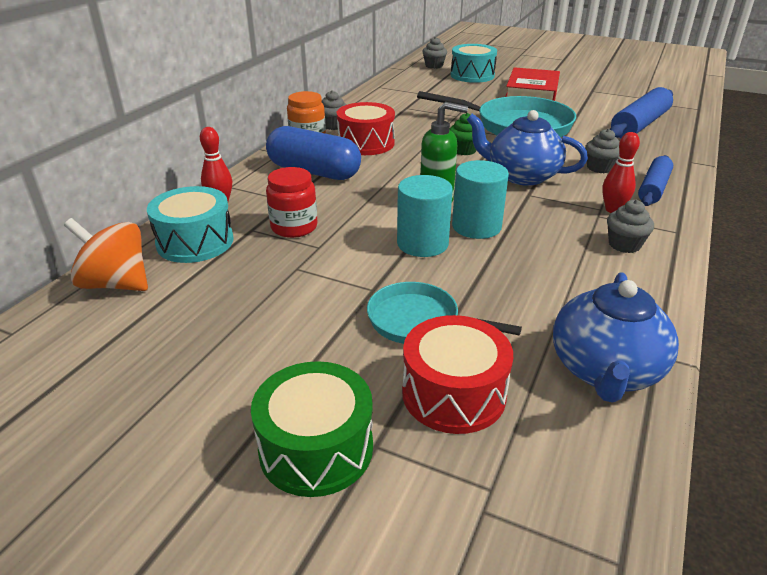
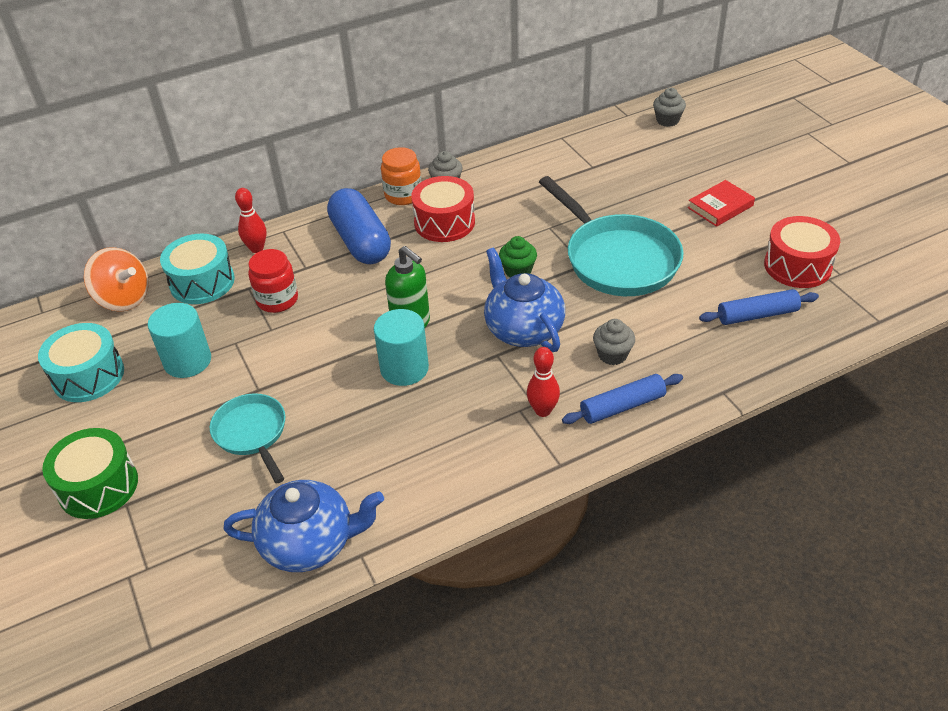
camera: 40 degrees right, 10 degrees up
orange spinning top [64,218,148,291] -> orange spinning top turned 150 degrees clockwise [84,247,148,312]
turquoise cylinder [397,175,453,257] -> turquoise cylinder moved to [148,303,211,378]
red drum [402,315,513,434] -> red drum moved to [764,216,840,288]
turquoise drum [451,44,497,83] -> turquoise drum moved to [38,323,124,402]
red book [505,67,560,101] -> red book [688,180,755,227], size x0.64
blue teapot [553,272,679,402] -> blue teapot turned 150 degrees counterclockwise [223,480,384,572]
grey cupcake [607,200,654,253] -> none
blue rolling pin [610,87,673,138] -> blue rolling pin [699,289,819,325], size x0.65

